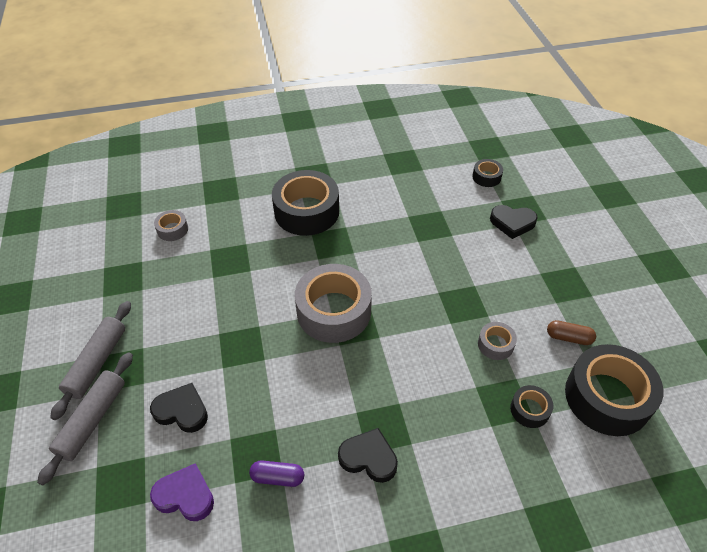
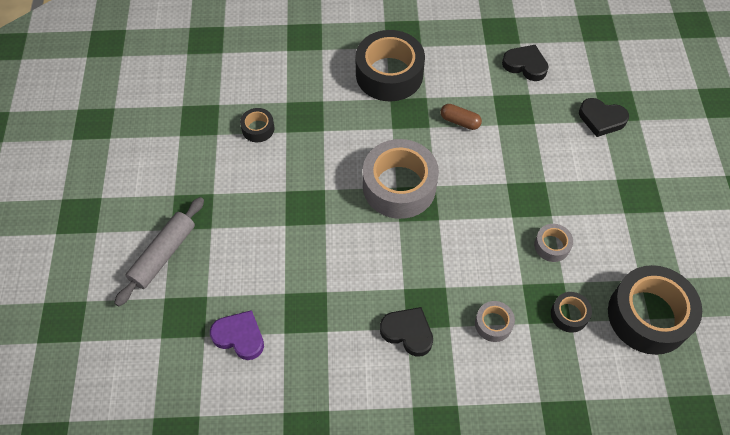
camera: 10 degrees right, 10 degrees up
grey rolling pin [50,301,131,420] -> none
black heart [150,383,208,433] -> black heart moved to [502,45,549,81]
grey tape [154,210,188,241] -> grey tape moved to [475,301,515,342]
purple capsule [249,460,304,487] -> none
black tape [472,159,503,187] -> black tape moved to [240,108,274,142]
brown capsule [547,320,596,345] -> brown capsule moved to [440,104,482,130]

